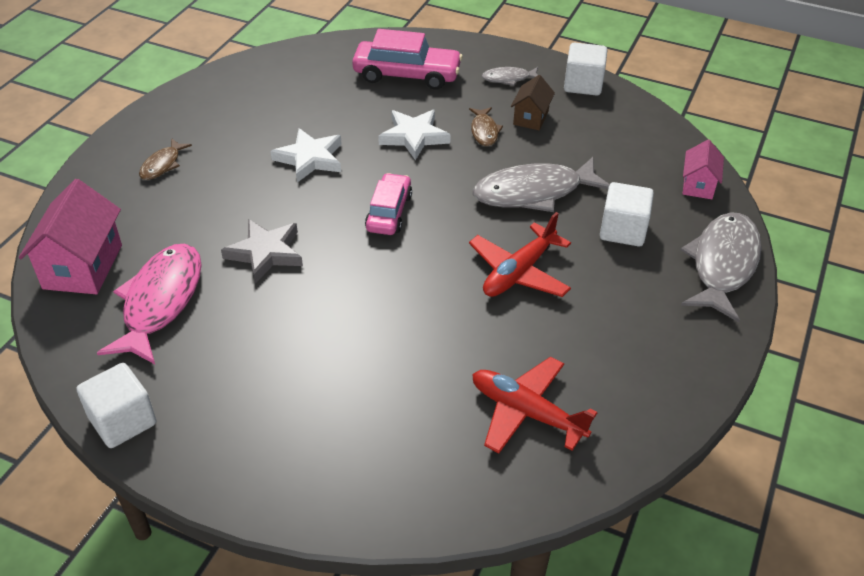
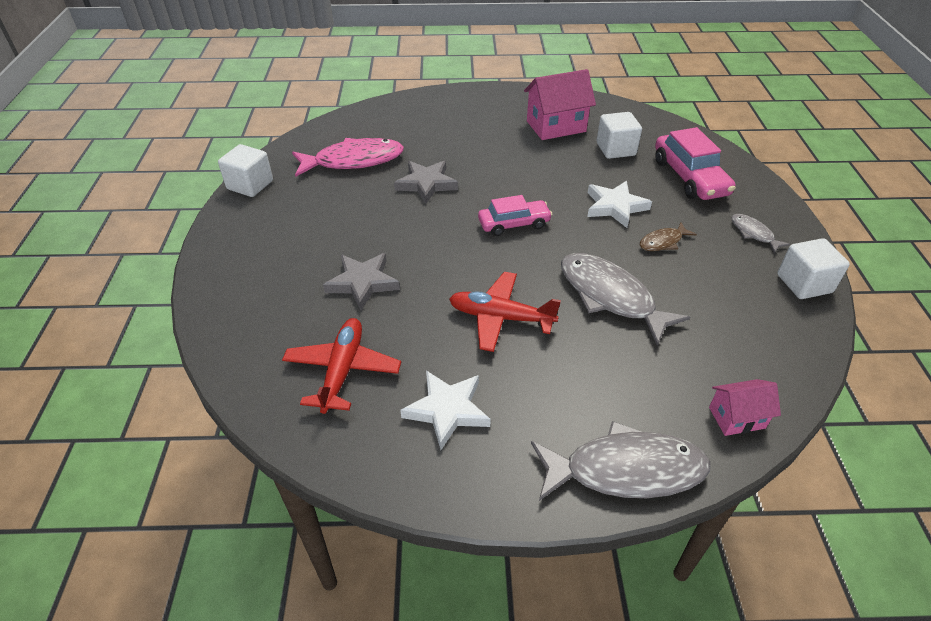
camera: 65 degrees right, 0 degrees up
pink house [19,179,122,294] -> pink house moved to [524,69,596,140]
brown fish [139,138,192,180] -> none
white star [270,128,341,183] -> white star moved to [400,370,491,450]
brown house [511,75,555,130] -> none
white cube [600,182,654,246] -> white cube moved to [597,112,642,159]
none -> grey star [323,253,400,310]

